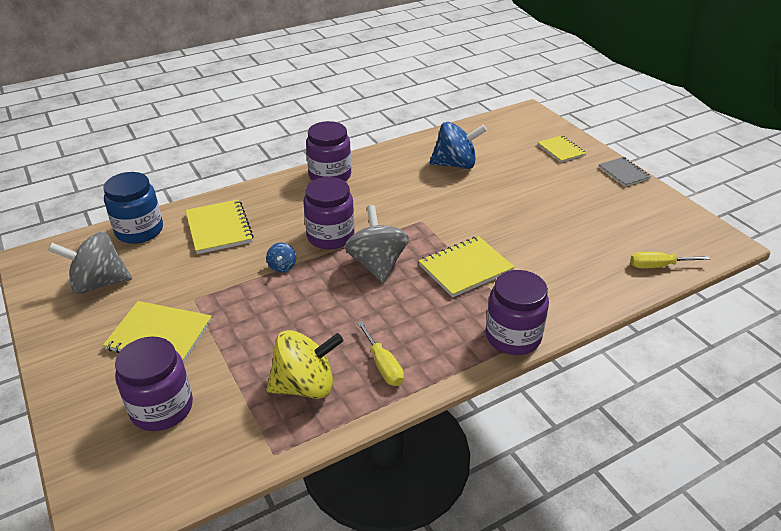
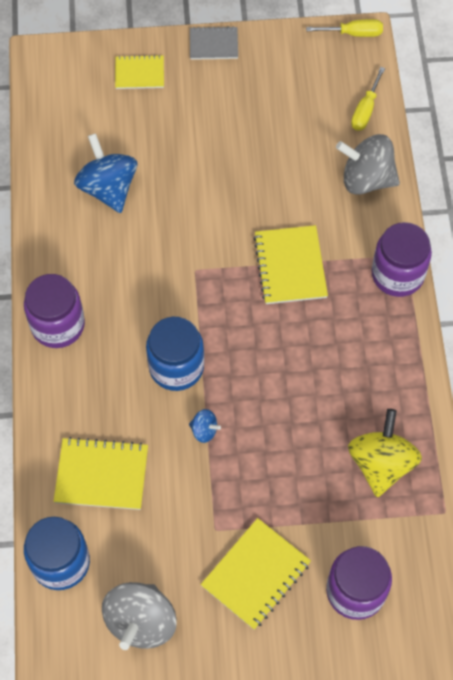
camera: 65 degrees left, 25 degrees up
purple jar [303,177,354,249] -> blue jar [146,317,204,391]
grey spinning top [345,205,409,283] -> grey spinning top moved to [336,134,400,195]
yellow screwdriver [357,321,404,386] -> yellow screwdriver moved to [306,19,383,37]
blue spinning top [430,122,487,169] -> blue spinning top turned 45 degrees counterclockwise [74,133,137,213]

